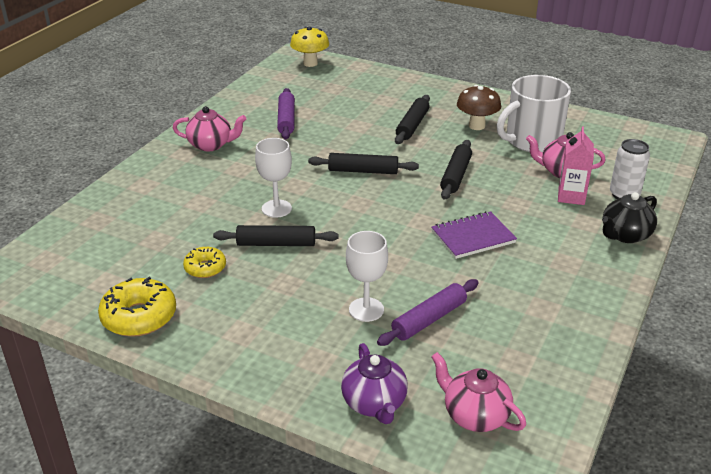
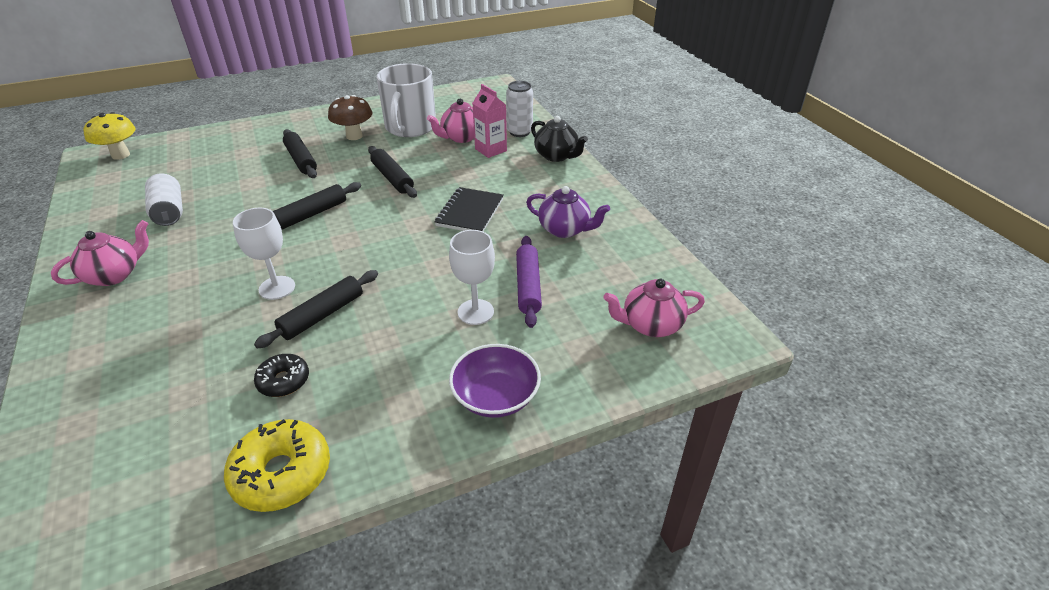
camera: 50 degrees left, 5 degrees up
yellow donut [183,247,226,278] -> black donut [254,354,309,397]
purple rolling pin [277,88,295,140] -> white can [145,174,183,226]
purple teapot [341,343,408,424] -> purple teapot moved to [526,186,610,238]
purple notebook [432,211,517,259] -> black notebook [435,187,504,232]
black teapot [602,192,657,243] -> black teapot turned 45 degrees counterclockwise [531,116,588,162]
none -> purple bowl [449,344,541,418]

